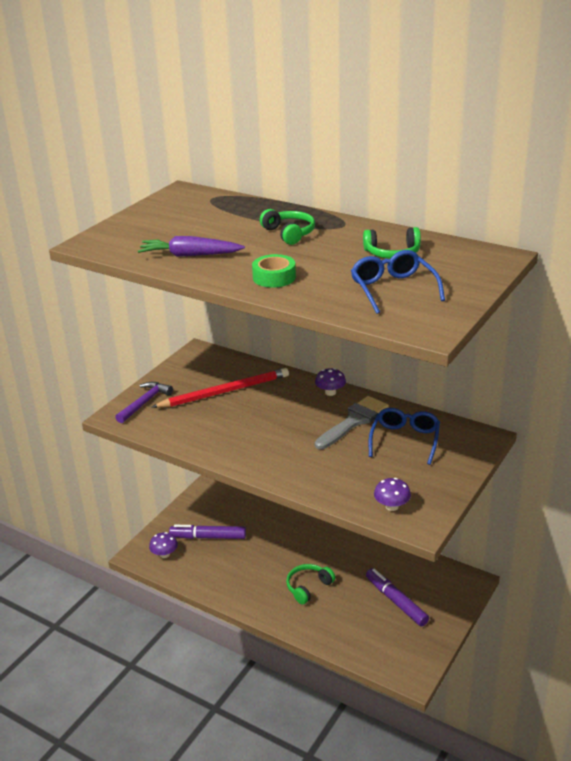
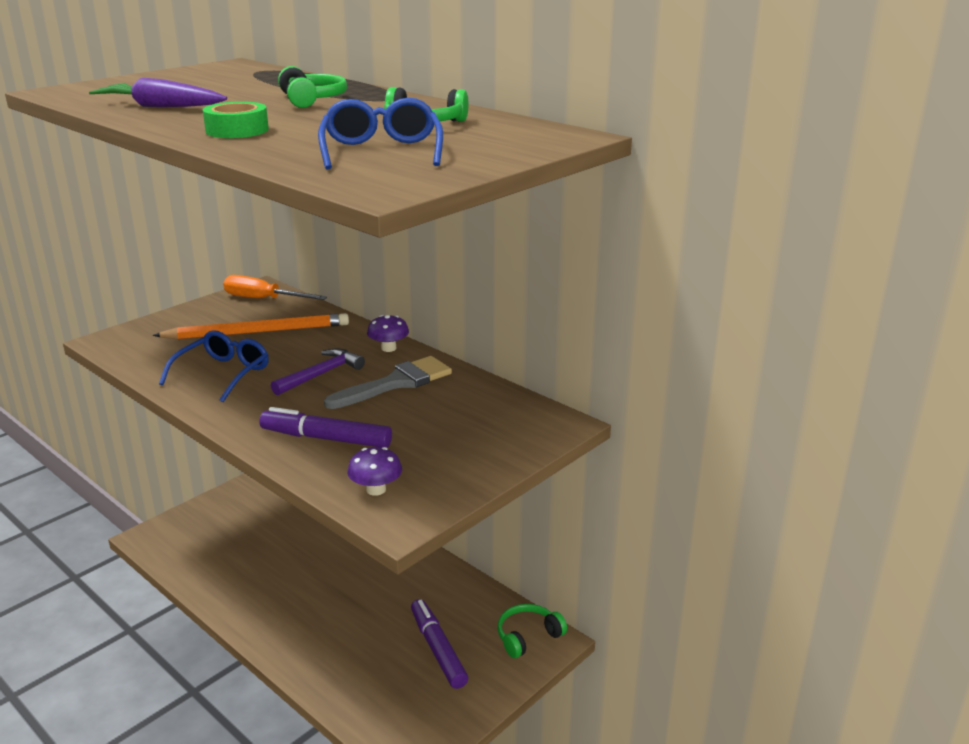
camera: 10 degrees right, 5 degrees down
purple hammer [115,382,173,423] -> purple hammer moved to [271,348,365,396]
purple mushroom [149,532,178,558] -> none
red pencil [152,368,289,408] -> orange pencil [153,313,349,339]
purple marker [169,525,246,539] -> purple marker moved to [259,407,392,448]
green headphones [286,564,335,604] -> green headphones moved to [497,604,567,658]
blue glasses [369,408,440,465] -> blue glasses moved to [159,330,269,402]
none -> orange screwdriver [223,275,327,300]

